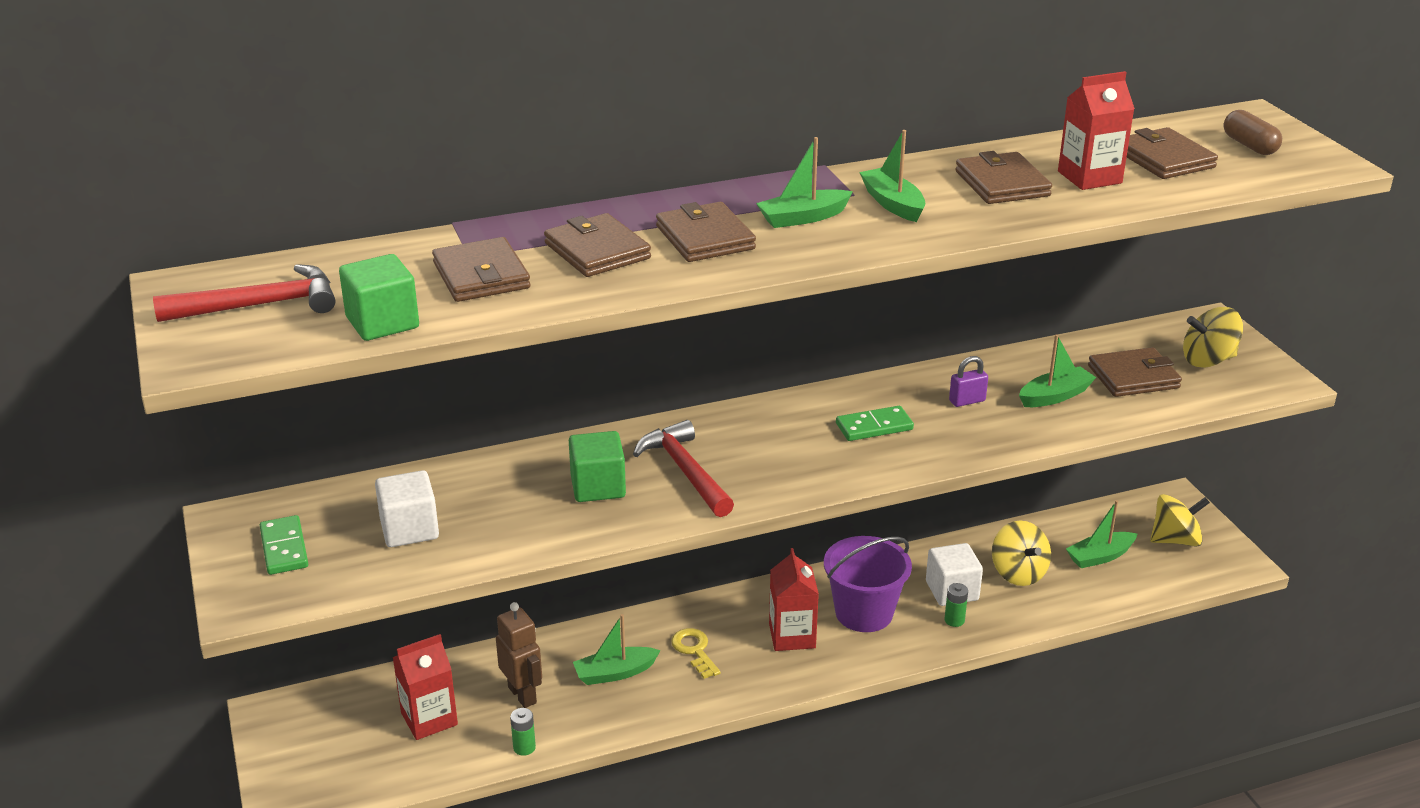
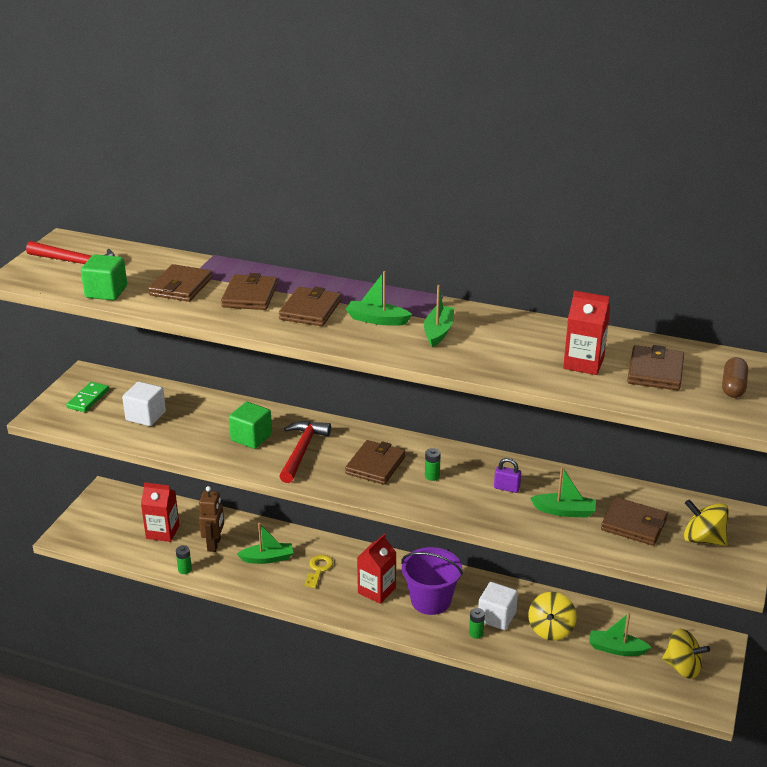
camera: 40 degrees right, 0 degrees up
green boat [573,614,661,685] -> green boat turned 150 degrees clockwise [237,523,293,564]
green domino [836,406,914,441] -> green battery [425,448,441,481]
brown wallet [955,151,1052,204] -> brown wallet moved to [345,440,406,485]

